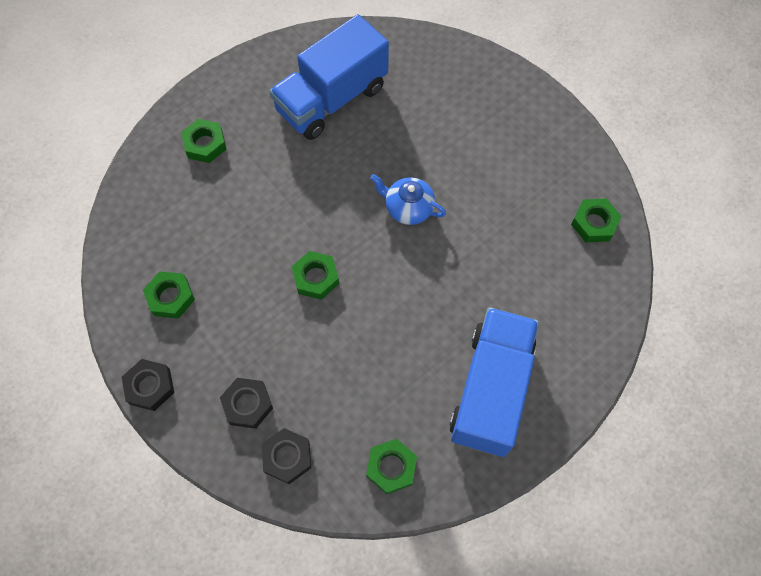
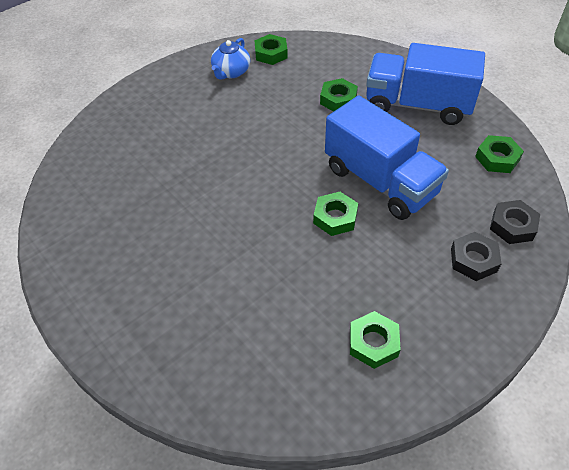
camera: 90 degrees left, 15 degrees down
black nut [122,359,174,411] -> none
green nut [181,119,226,163] -> green nut moved to [320,78,358,112]
blue truck [269,14,389,140] -> blue truck moved to [325,95,449,220]
blue teapot [370,174,446,225] -> blue teapot moved to [211,38,250,80]

